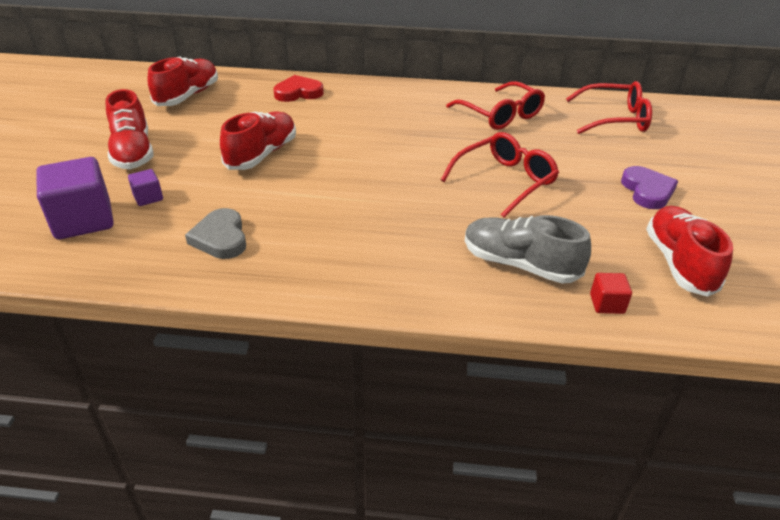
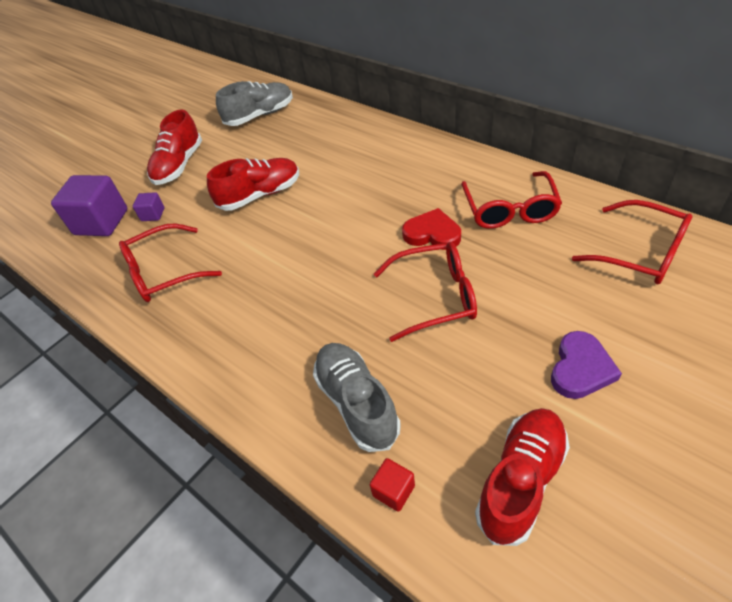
camera: 40 degrees right, 10 degrees up
red shoe [147,56,218,106] -> grey shoe [216,81,293,126]
grey heart [185,208,246,259] -> red glasses [119,223,222,302]
red heart [273,75,324,102] -> red heart moved to [402,208,461,250]

